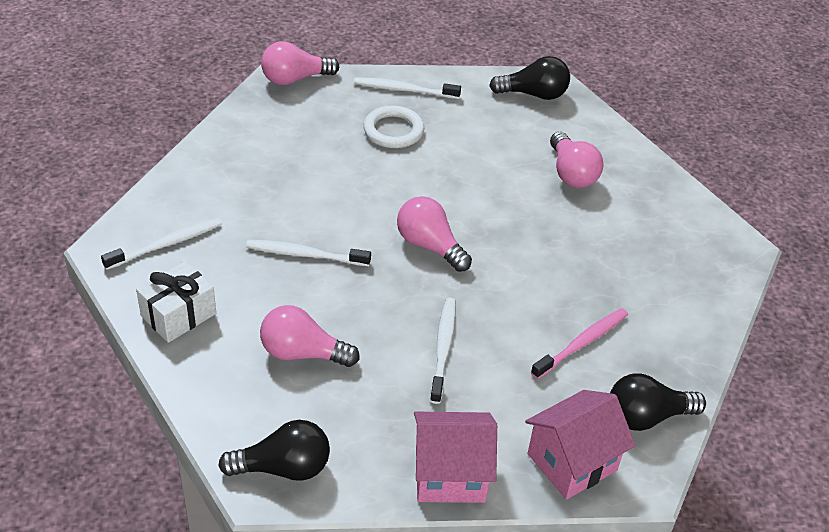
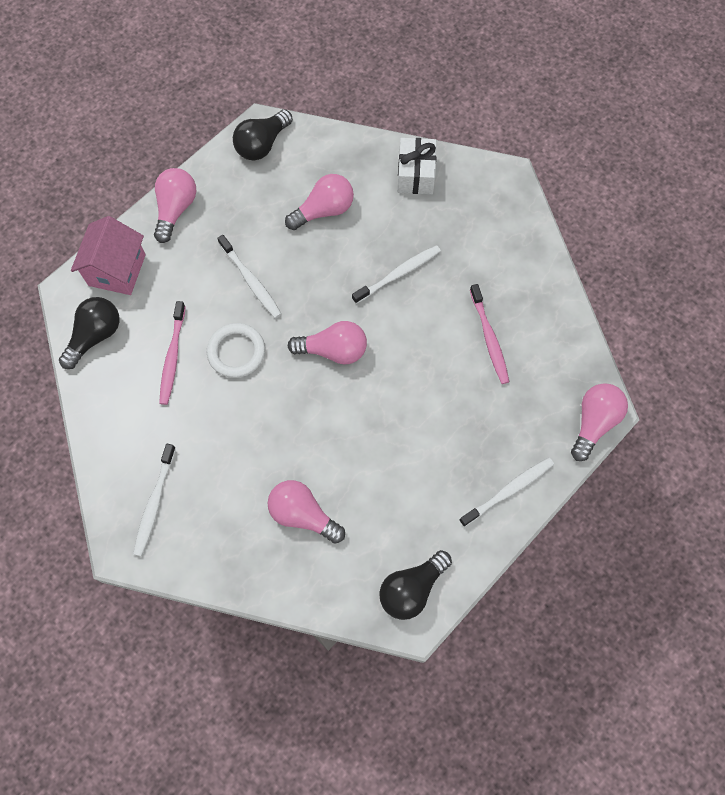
camera: 140 degrees right, 25 degrees up
white toothbrush [101,218,222,270] -> white toothbrush moved to [133,444,176,556]
white ring [364,105,424,148] -> white ring moved to [207,323,265,378]
pink house [414,412,497,503] -> pink light bulb [154,168,196,243]
none -> pink toothbrush [470,284,509,384]

